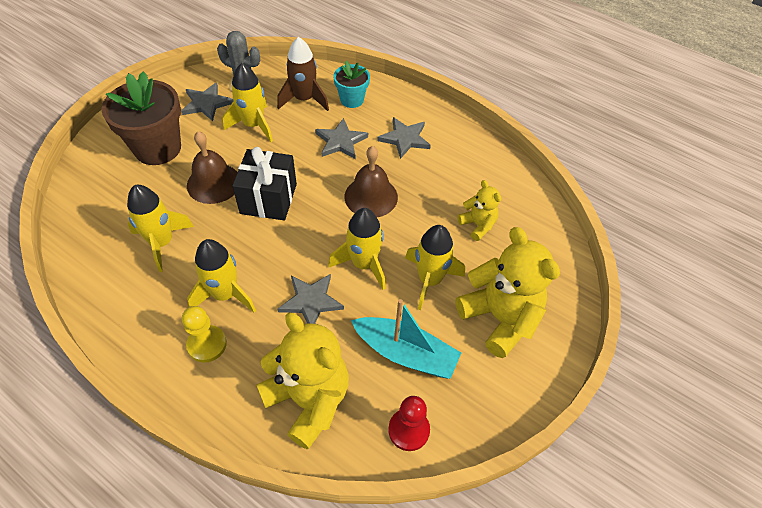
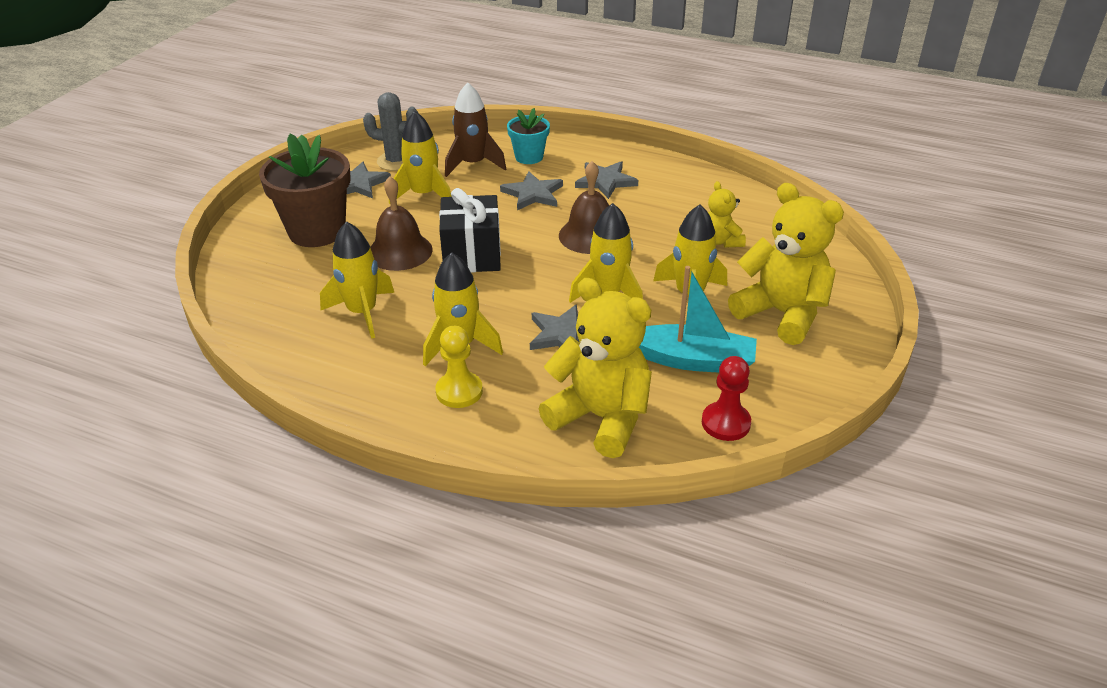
camera: 10 degrees left, 15 degrees down
yellow teddy bear [457,180,501,241] -> yellow teddy bear turned 150 degrees counterclockwise [708,181,746,248]

